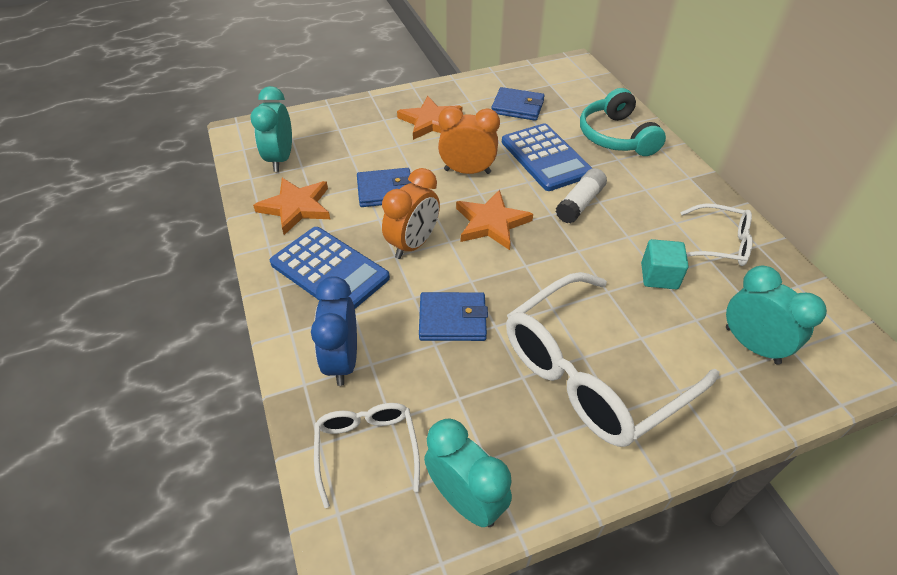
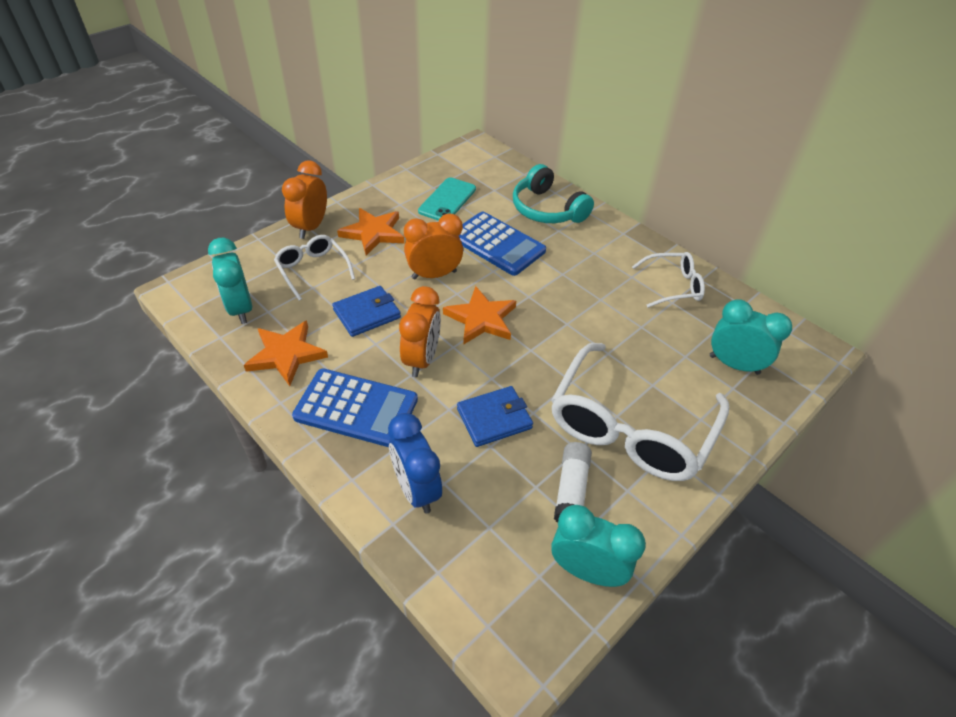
camera: 25 degrees left, 0 degrees up
white glasses [314,403,420,508] -> white glasses moved to [274,235,355,301]
blue wallet [491,87,545,121] -> turquoise phone [418,177,476,221]
white glue stick [556,168,607,223] -> white glue stick moved to [554,442,592,522]
turquoise cube [641,239,689,289] -> none
none -> orange clock [282,161,327,239]

